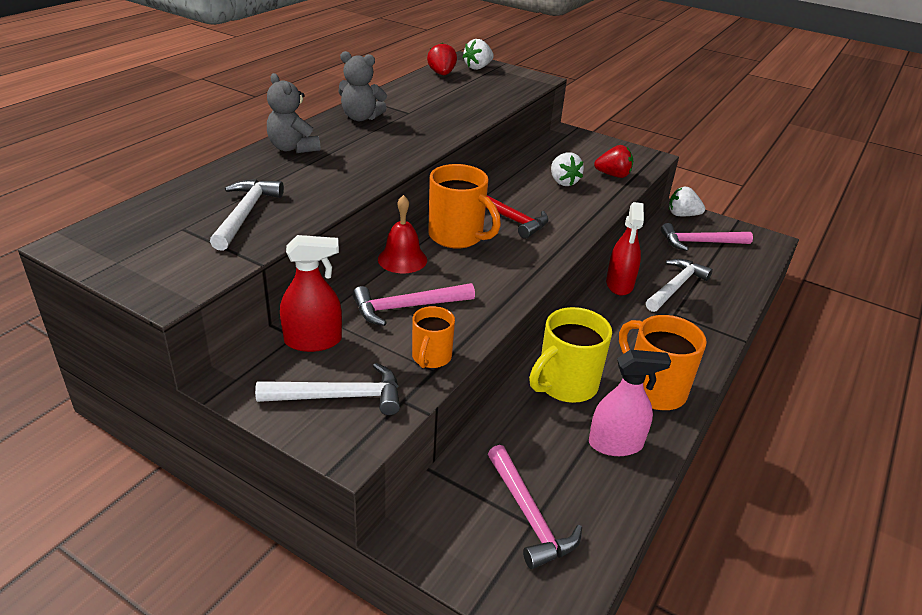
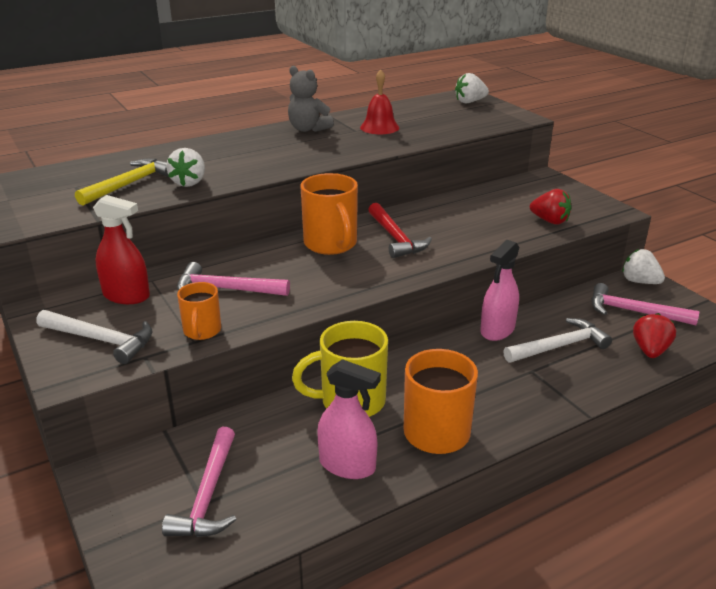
camera: 30 degrees right, 5 degrees down
white hammer [210,179,284,251] -> yellow hammer [75,159,168,205]
grey teddy bear [267,73,320,153] -> none
red bell [378,195,427,274] -> red bell moved to [360,70,399,134]
orange mug [412,306,455,368] -> orange mug turned 45 degrees counterclockwise [177,282,221,340]
red strawberry [427,42,457,75] -> red strawberry moved to [633,313,676,358]
white strawberry [551,152,584,186] -> white strawberry moved to [166,148,205,187]
red spray bottle [606,202,644,296] -> pink spray bottle [480,240,519,341]

